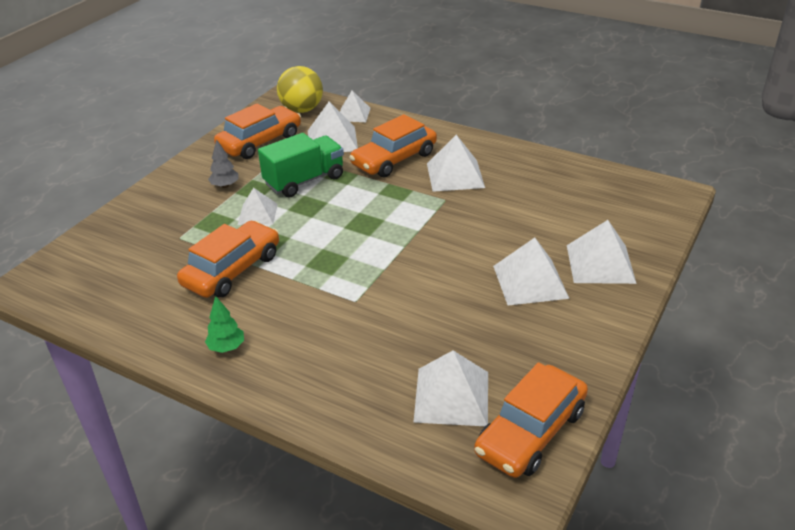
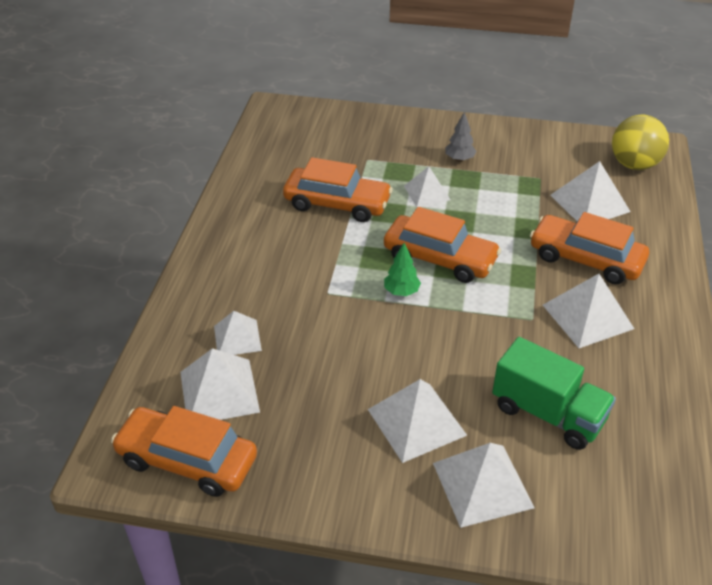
camera: 70 degrees right, 5 degrees up
green tree [205,296,244,353] -> green tree moved to [384,243,421,296]
orange car [214,103,301,159] -> orange car moved to [384,207,501,283]
green truck [258,133,344,198] -> green truck moved to [492,337,616,450]
white pyramid [340,90,370,122] -> white pyramid moved to [214,311,262,355]

